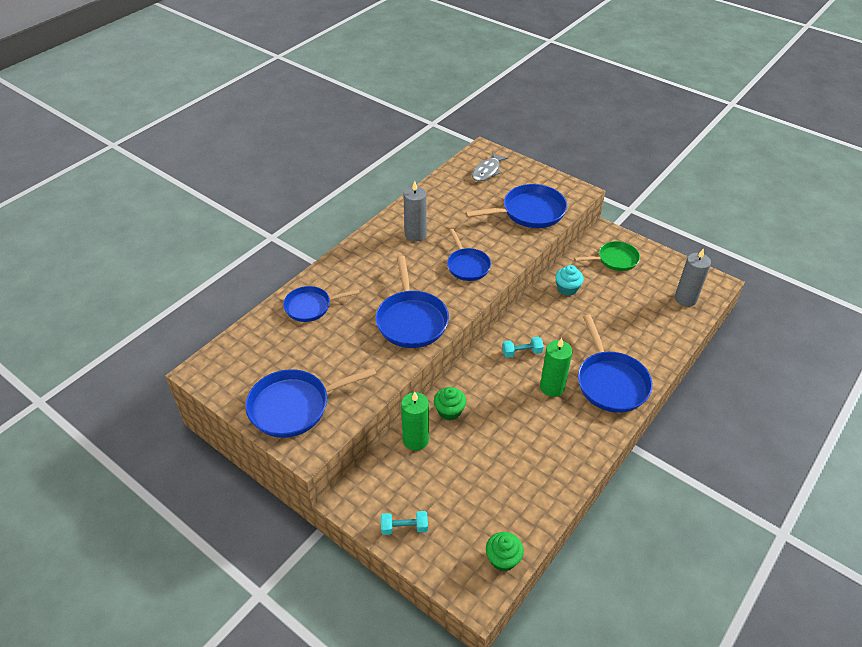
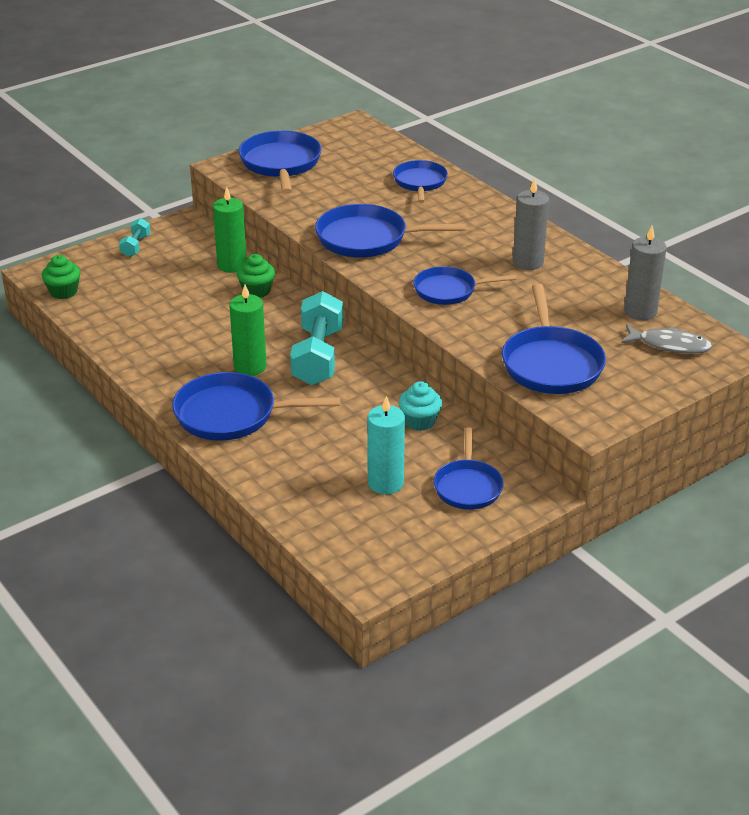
camera: 105 degrees right, 10 degrees down
grey fish [472,152,509,181] -> grey fish turned 150 degrees clockwise [621,324,712,354]
turquoise dumbbell [502,337,544,358] -> turquoise dumbbell [290,291,343,385], size x2.05
green pan [574,241,640,271] -> blue pan [434,427,504,510]
grey candle [675,249,711,306] -> grey candle moved to [624,226,666,320]
none -> turquoise candle [367,396,405,494]

